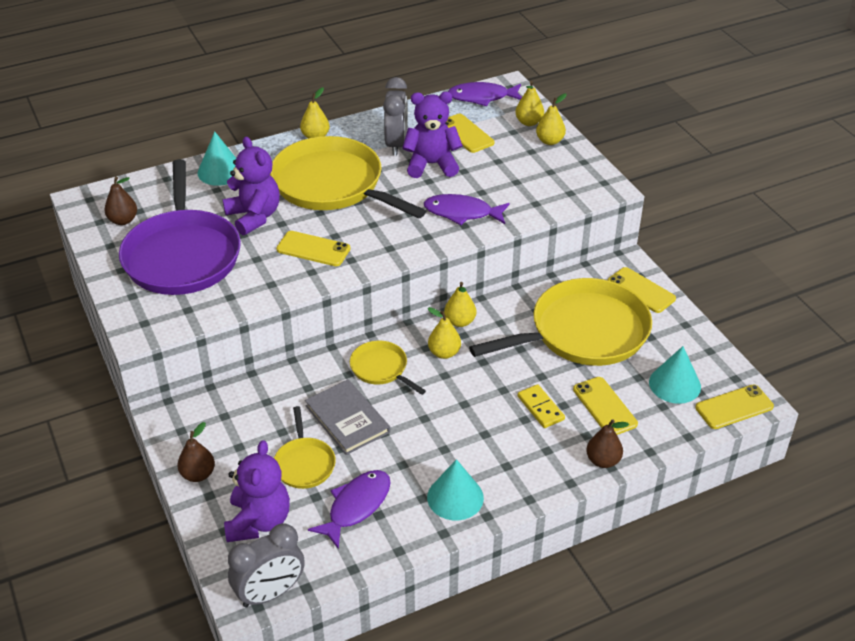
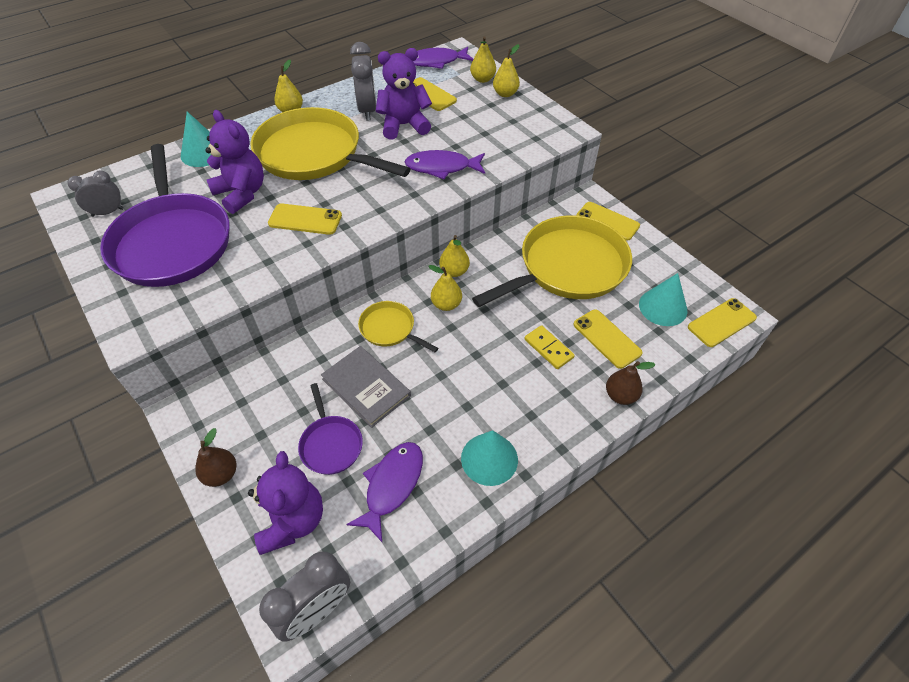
camera: 10 degrees left, 10 degrees up
brown pear [104,176,137,225] -> grey clock [68,170,124,217]
yellow pan [274,406,336,489] -> purple pan [298,383,363,475]

